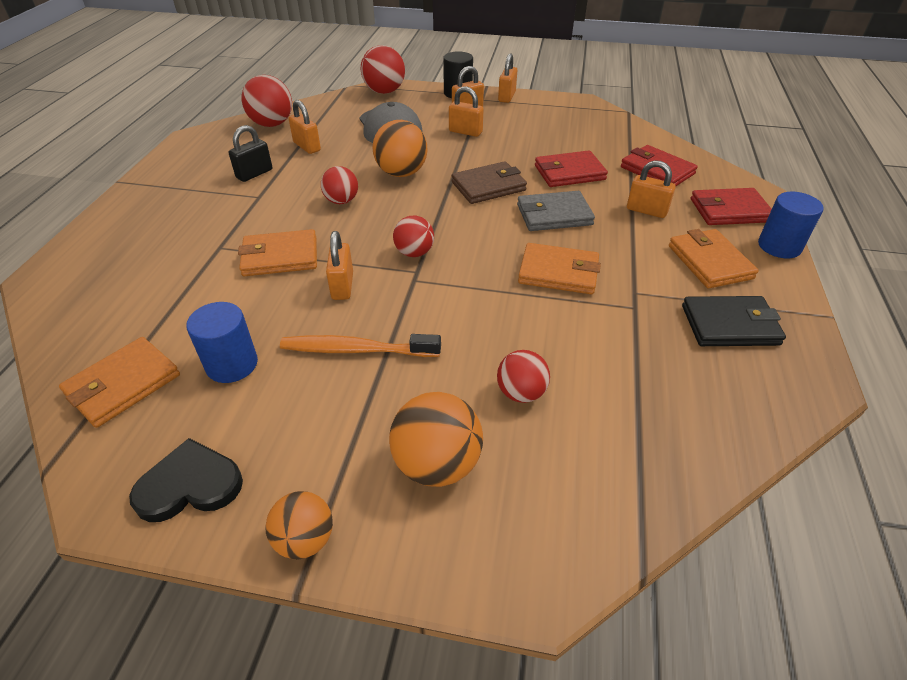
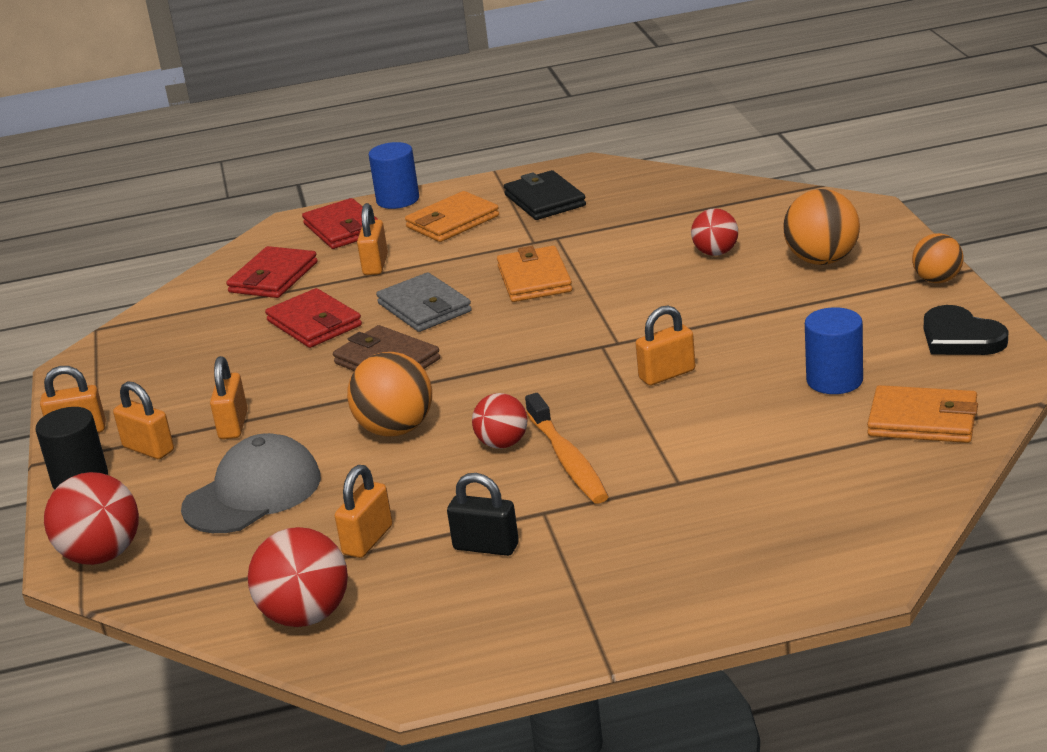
camera: 110 degrees left, 15 degrees down
orange wallet [238,229,317,276] -> none
orange toothbrush [280,334,441,357] -> orange toothbrush moved to [525,393,609,504]
red ball [393,216,434,257] -> none

